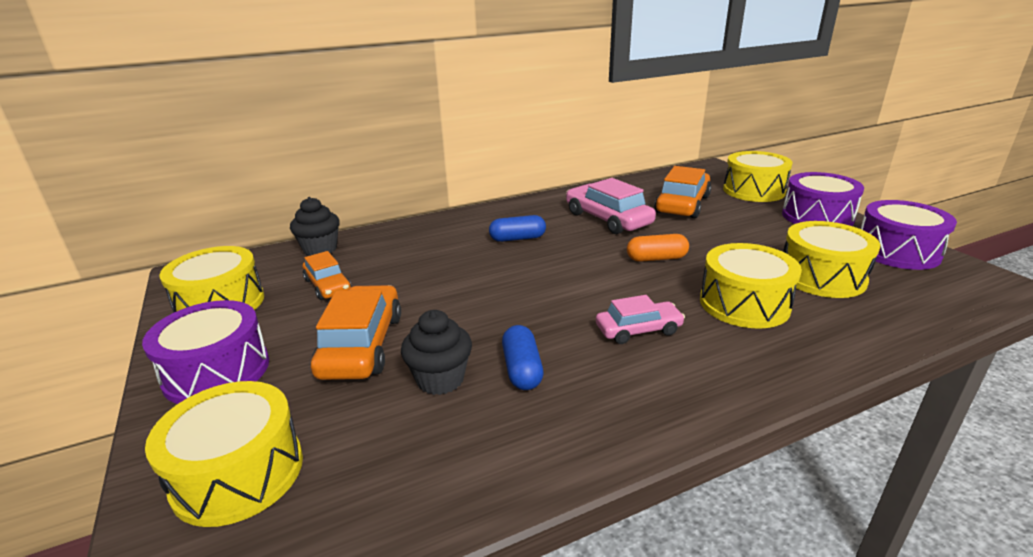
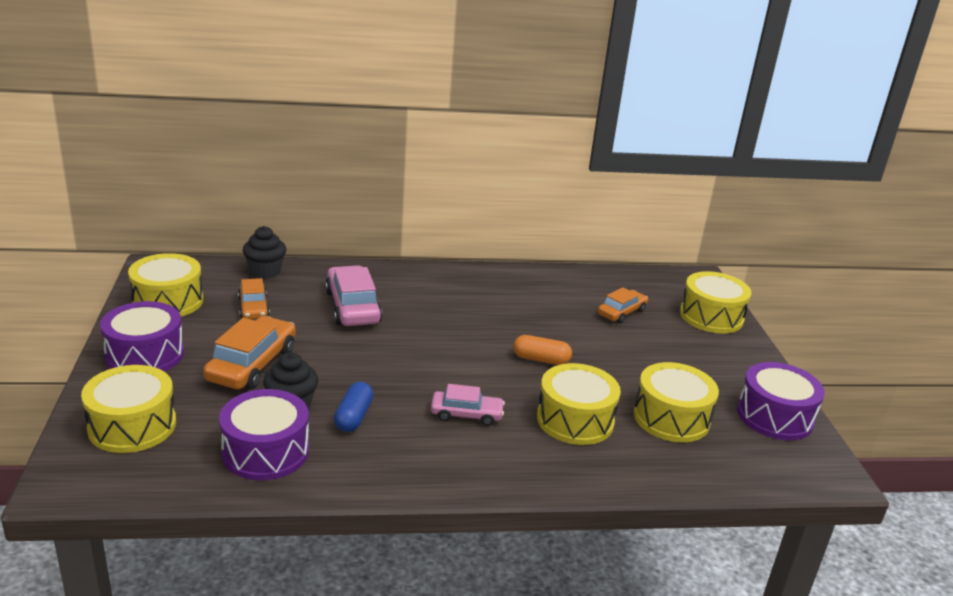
camera: 15 degrees right, 0 degrees up
blue capsule [489,215,546,242] -> none
pink car [566,178,656,234] -> pink car moved to [325,265,382,326]
orange car [654,166,711,218] -> orange car [598,287,648,323], size x0.61
purple drum [782,172,864,226] -> purple drum moved to [219,389,309,480]

